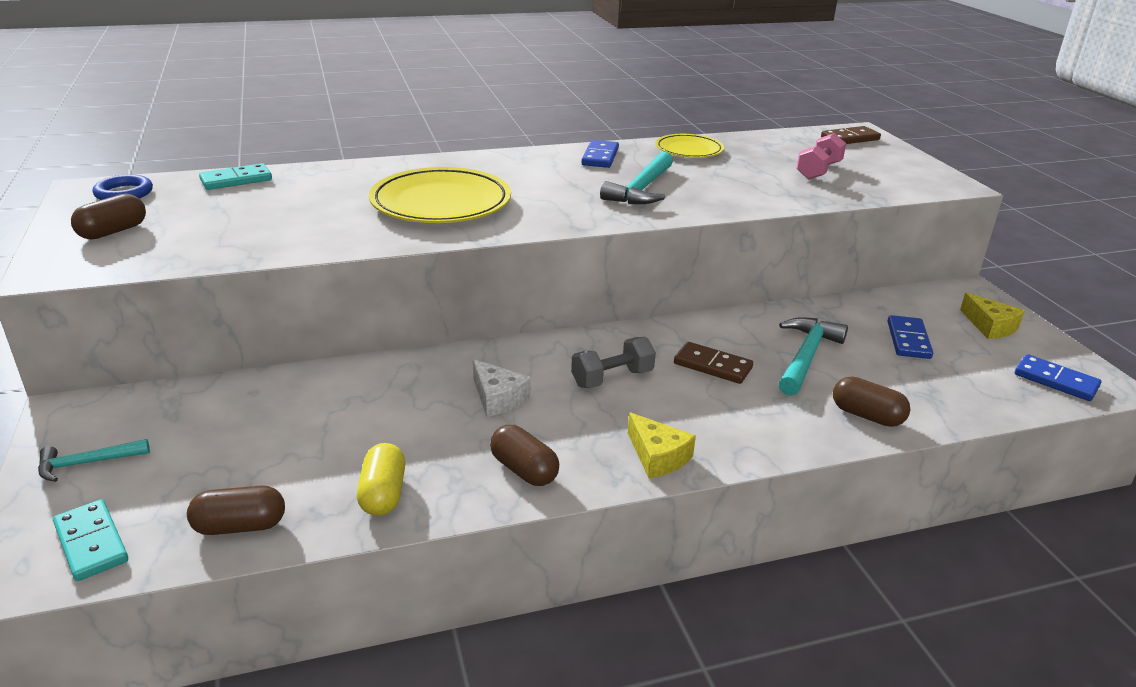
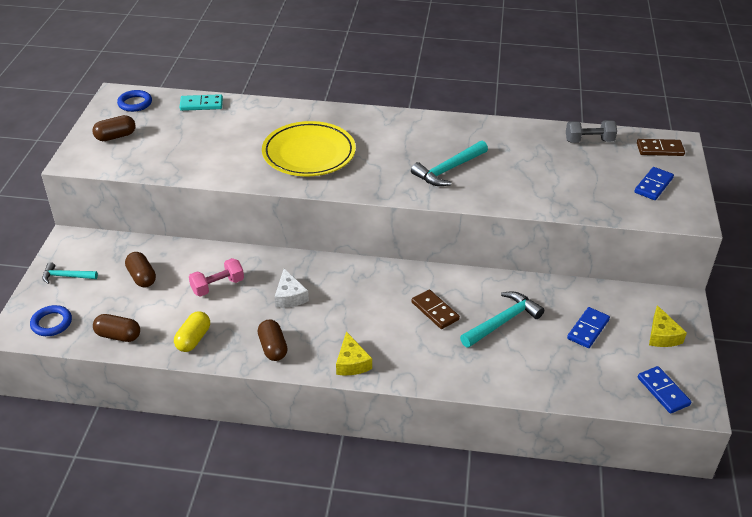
camera: 25 degrees right, 10 degrees up
turquoise domino [53,499,128,581] -> blue ring [30,305,72,336]
grey dumbbell [571,337,656,388] -> grey dumbbell moved to [566,120,617,143]
blue domino [581,140,619,168] -> blue domino moved to [634,167,674,200]
yellow plate [655,134,724,158] -> none
pink dumbbell [796,133,846,180] -> pink dumbbell moved to [189,258,244,297]
brown capsule [833,377,910,427] -> brown capsule moved to [125,252,156,287]

